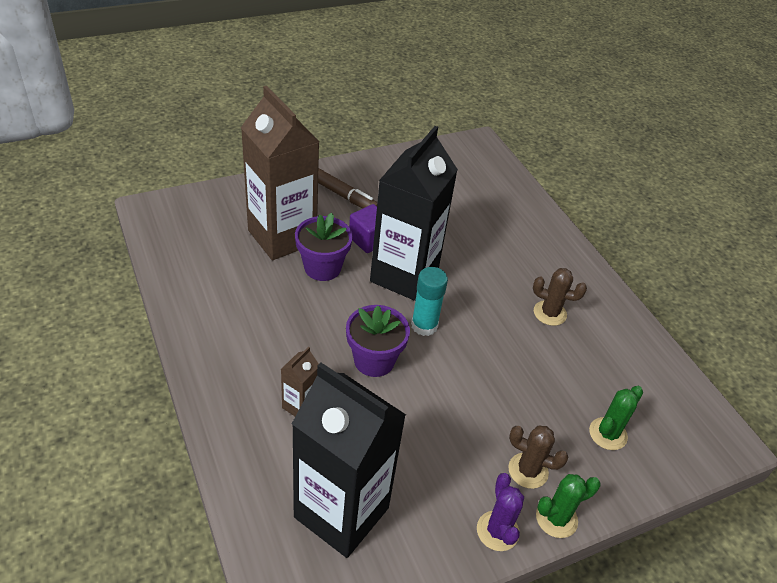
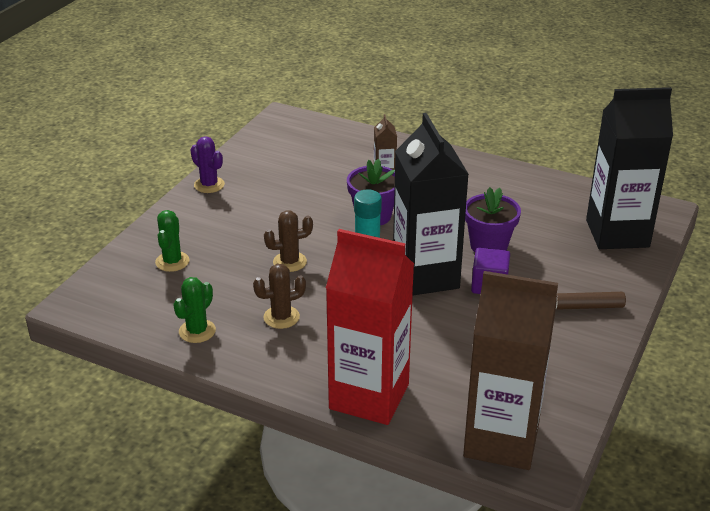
camera: 145 degrees right, 10 degrees down
brown carton [241,86,319,260] -> brown carton moved to [463,271,558,470]
black carton [292,363,406,558] -> black carton moved to [586,87,673,249]
brown cactus [508,426,568,489] -> brown cactus moved to [264,210,313,272]
green cactus [536,474,601,538] -> green cactus moved to [173,277,216,343]
none -> red carton [326,229,414,425]

